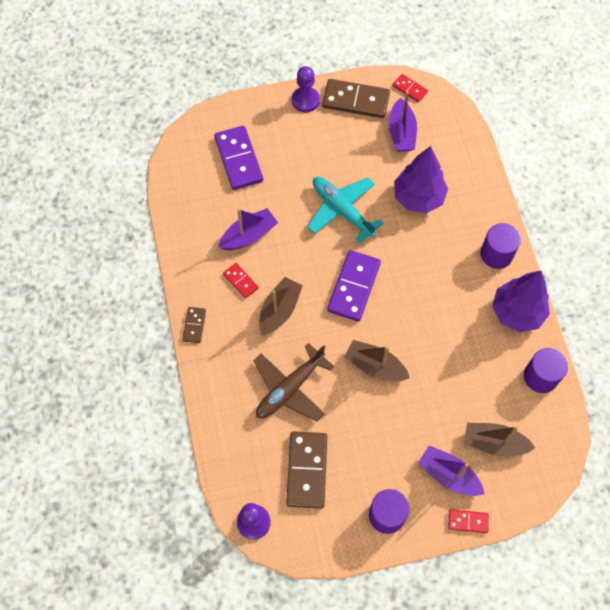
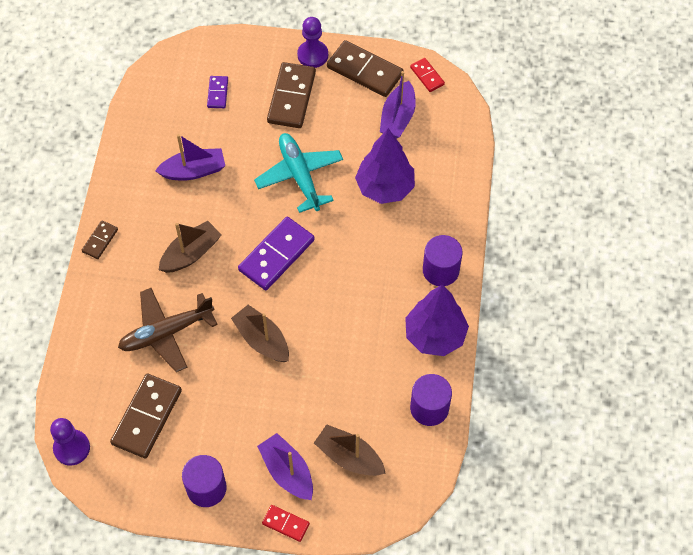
camera: 20 degrees right, 5 degrees down
purple domino [214,126,263,190] -> purple domino [207,76,228,108], size x0.52
red domino [223,263,259,298] -> none
none -> brown domino [267,62,316,128]

